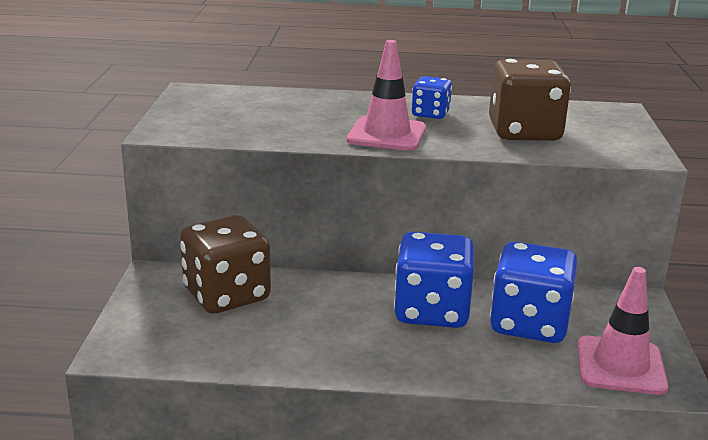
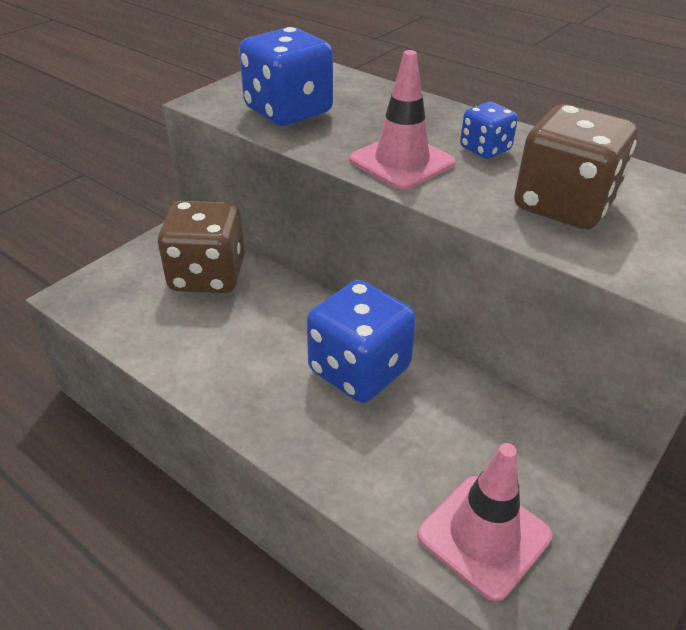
camera: 35 degrees right, 15 degrees up
blue dice [490,242,577,343] -> blue dice moved to [239,27,333,126]

